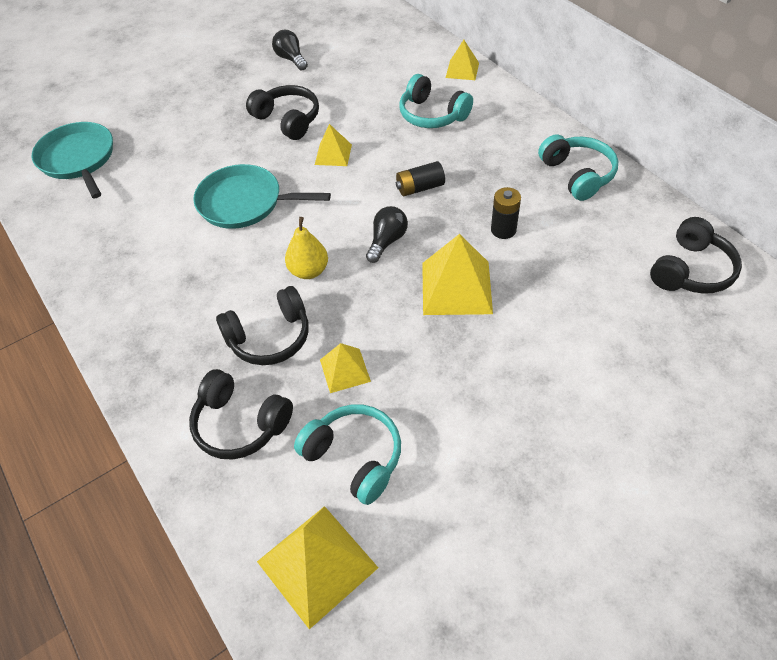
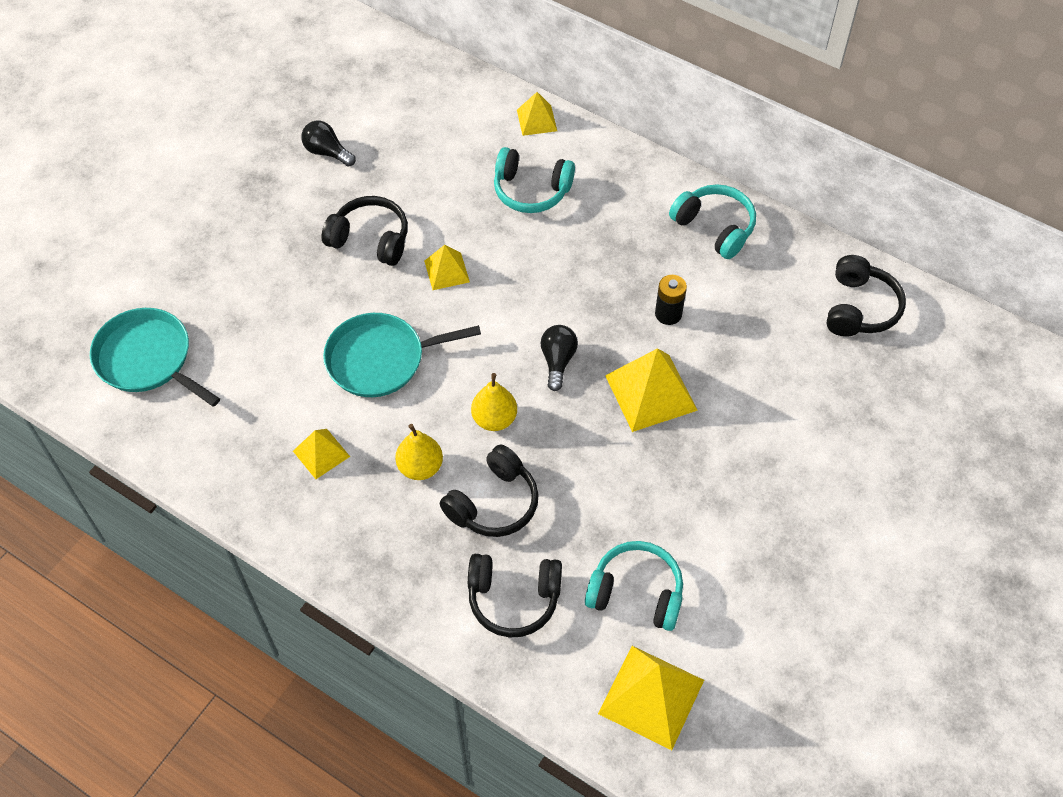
camera: 25 degrees left, 5 degrees up
yellow pyramid [320,343,371,393] -> yellow pyramid moved to [293,429,350,479]
black battery [396,161,445,196] -> none
none -> yellow pear [395,424,443,480]

